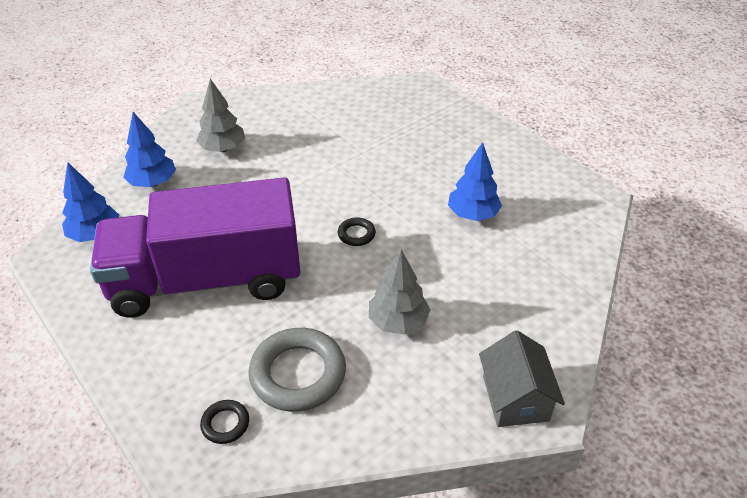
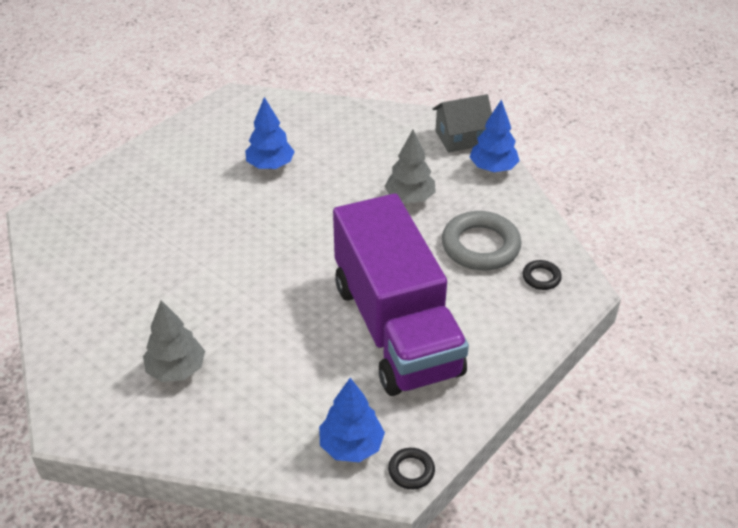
camera: 100 degrees left, 0 degrees up
blue tree [123,112,176,187] -> blue tree moved to [470,99,519,172]
black ring [338,217,376,246] -> black ring moved to [388,448,435,489]

